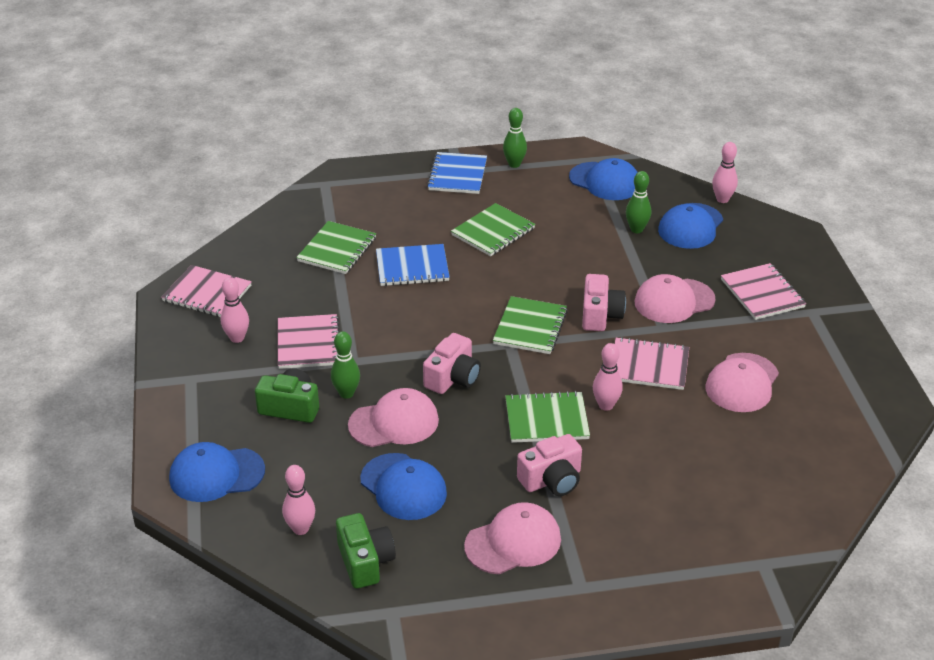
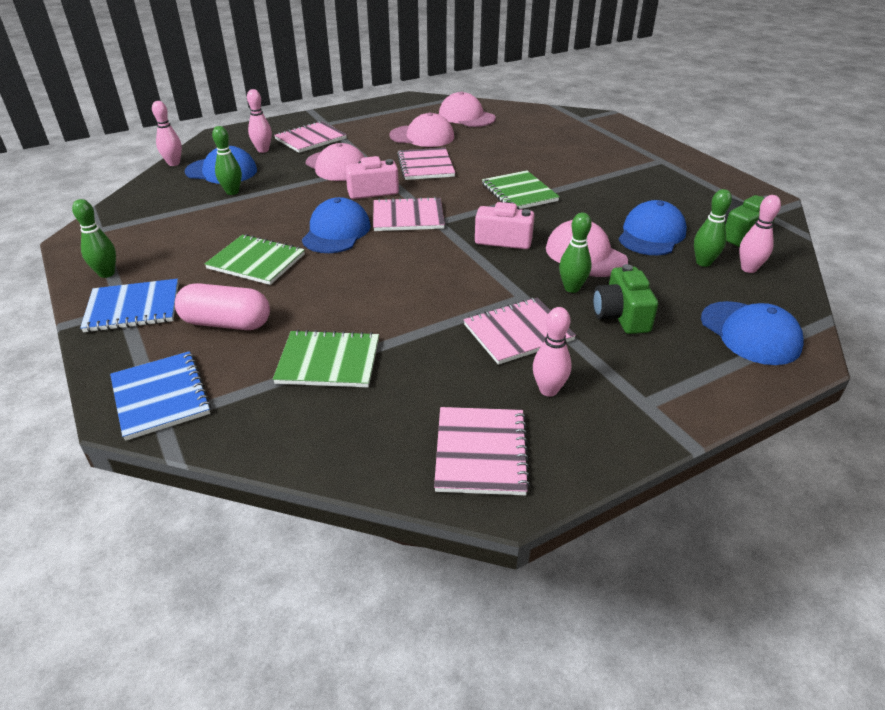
camera: 110 degrees left, 0 degrees up
blue notebook [376,244,450,286] -> blue notebook moved to [110,351,211,441]
pink cap [464,502,561,574] -> pink cap moved to [439,91,496,127]
green notebook [493,296,568,354] -> pink notebook [373,197,445,231]
pink camera [517,434,582,496] -> none
blue cap [569,158,638,200] -> blue cap moved to [302,197,371,253]
pink bowling pin [593,343,623,411] -> pink bowling pin moved to [247,89,272,153]
none -> pink capsule [175,283,270,330]
none -> green bowling pin [694,189,732,267]

